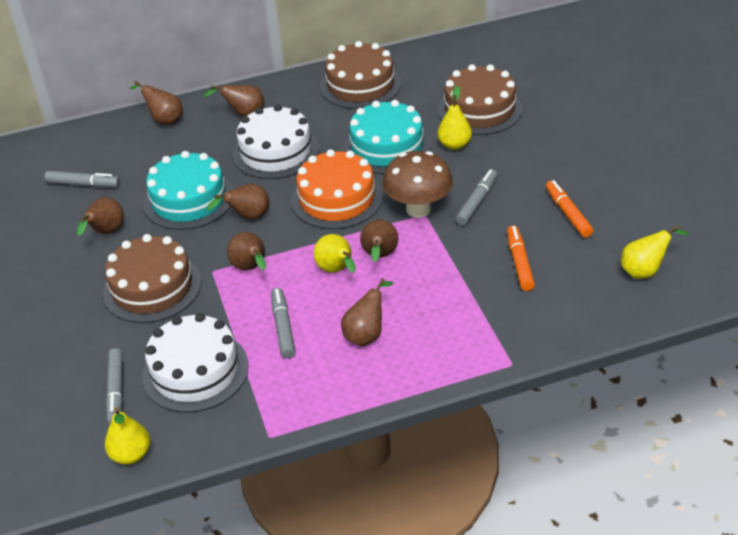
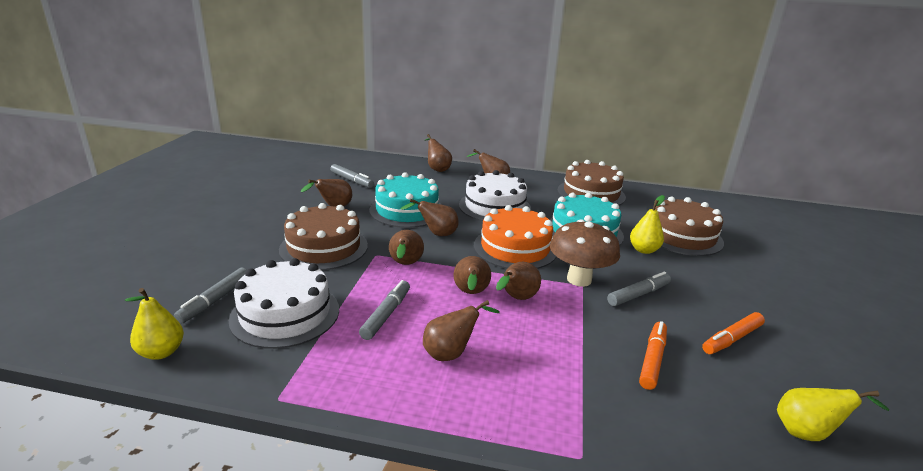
camera: 25 degrees right, 15 degrees down
yellow pear [314,234,356,273] -> brown pear [454,256,491,294]
orange marker [546,180,594,238] -> orange marker turned 135 degrees counterclockwise [702,312,765,354]

